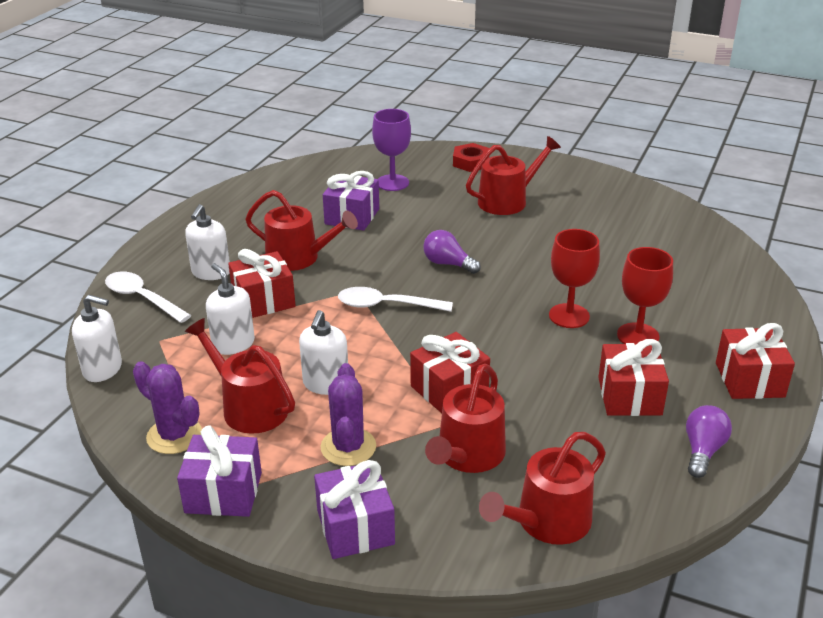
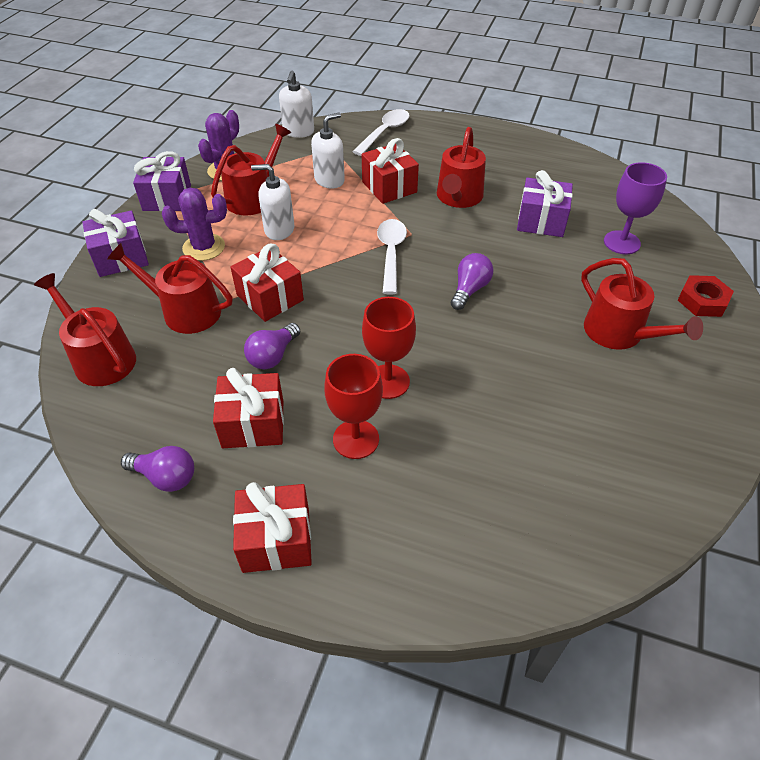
camera: 85 degrees right, 15 degrees up
white soap dispenser [185,204,230,280] -> none
none -> purple light bulb [244,323,300,369]

